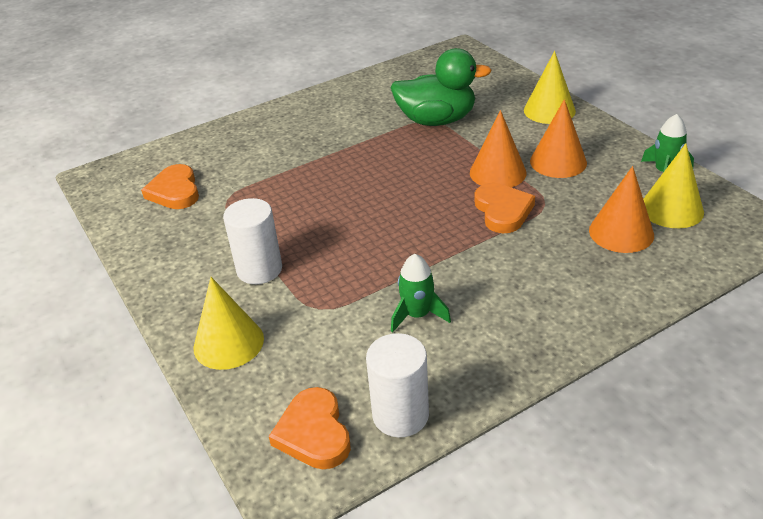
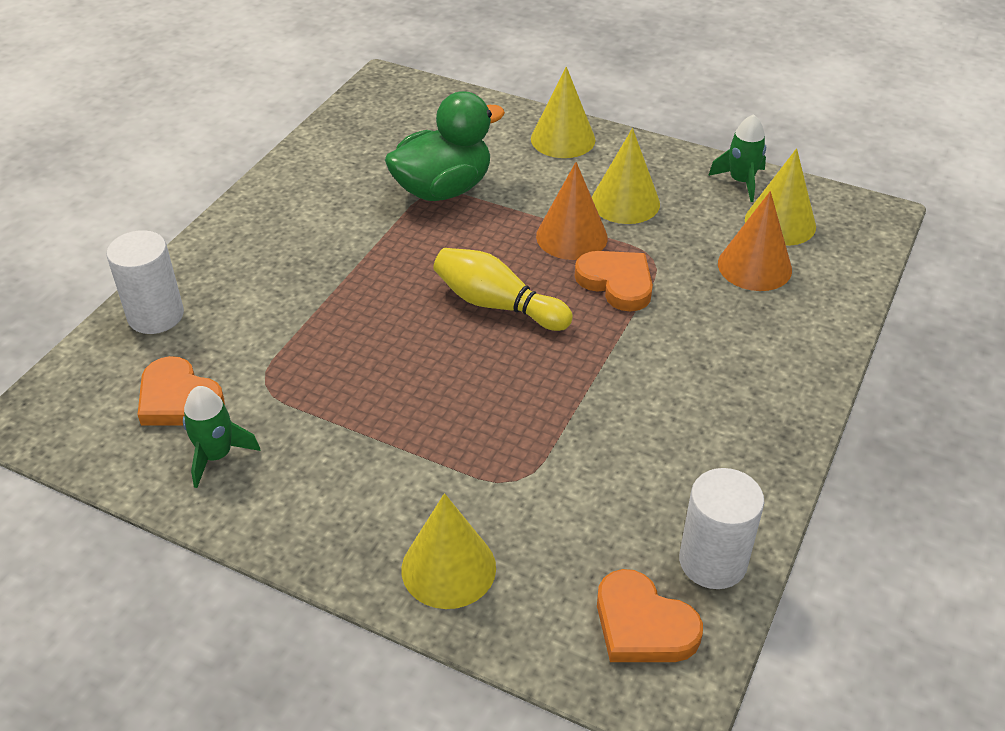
camera: 35 degrees left, 5 degrees up
white cylinder [223,198,282,284] -> white cylinder moved to [107,230,184,334]
green rocket [391,254,451,333] -> green rocket moved to [183,386,260,488]
orange cone [530,99,587,178] -> yellow cone [592,128,660,224]
none -> yellow bowling pin [433,248,573,331]

